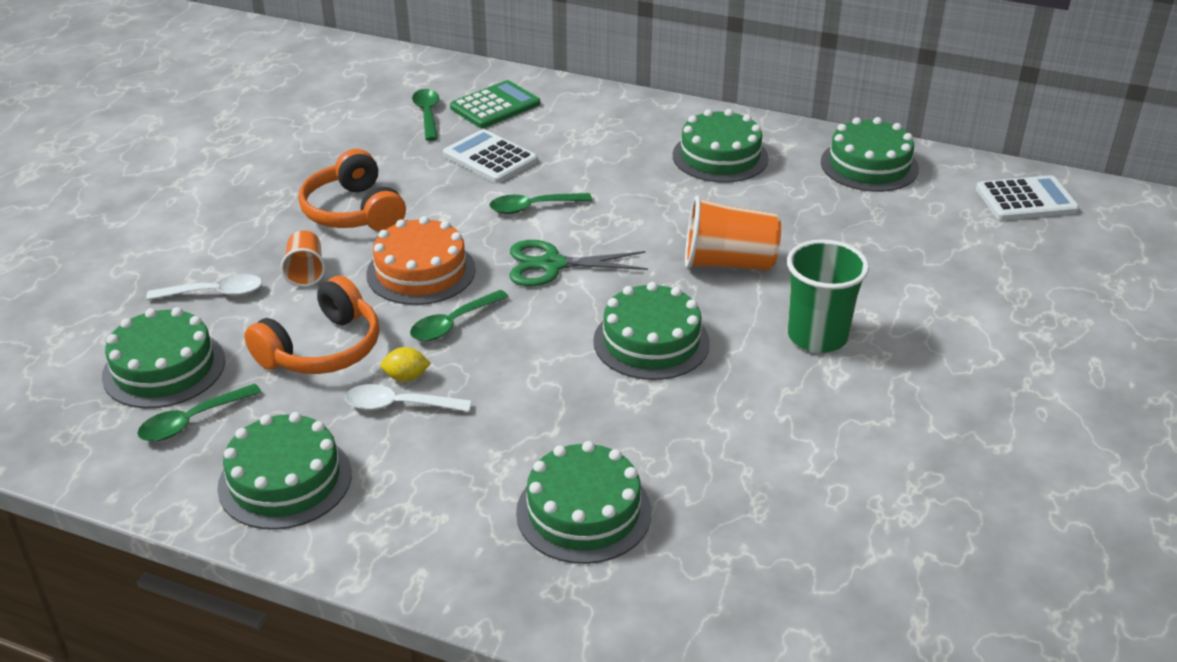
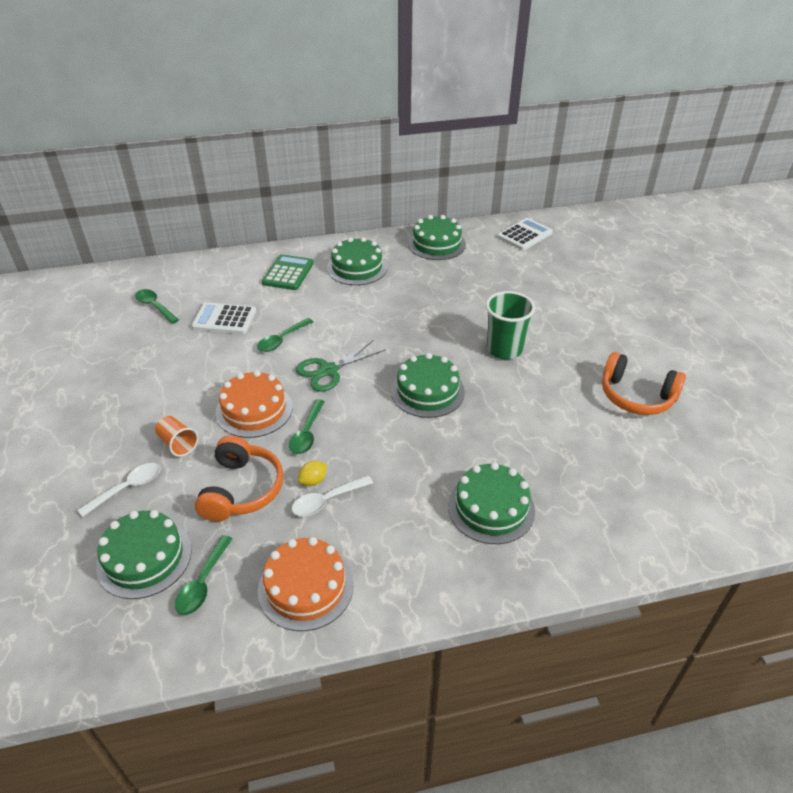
camera: 35 degrees left, 5 degrees up
green cake [217,412,352,530] -> orange cake [258,537,354,631]
orange headphones [298,149,406,232] -> orange headphones moved to [602,352,686,415]
green calculator [450,80,540,128] -> green calculator moved to [262,254,314,290]
orange cup [685,195,781,270] -> none

